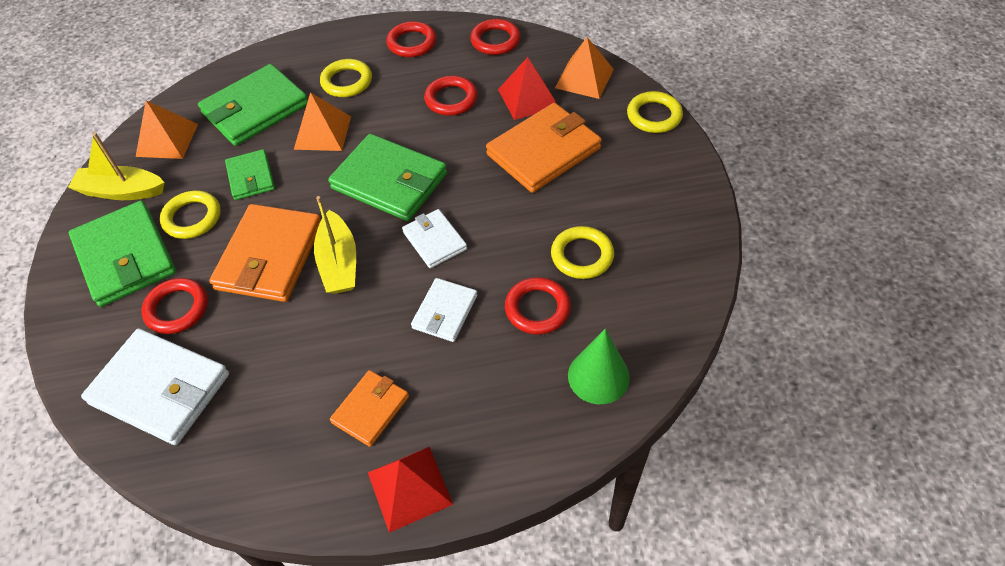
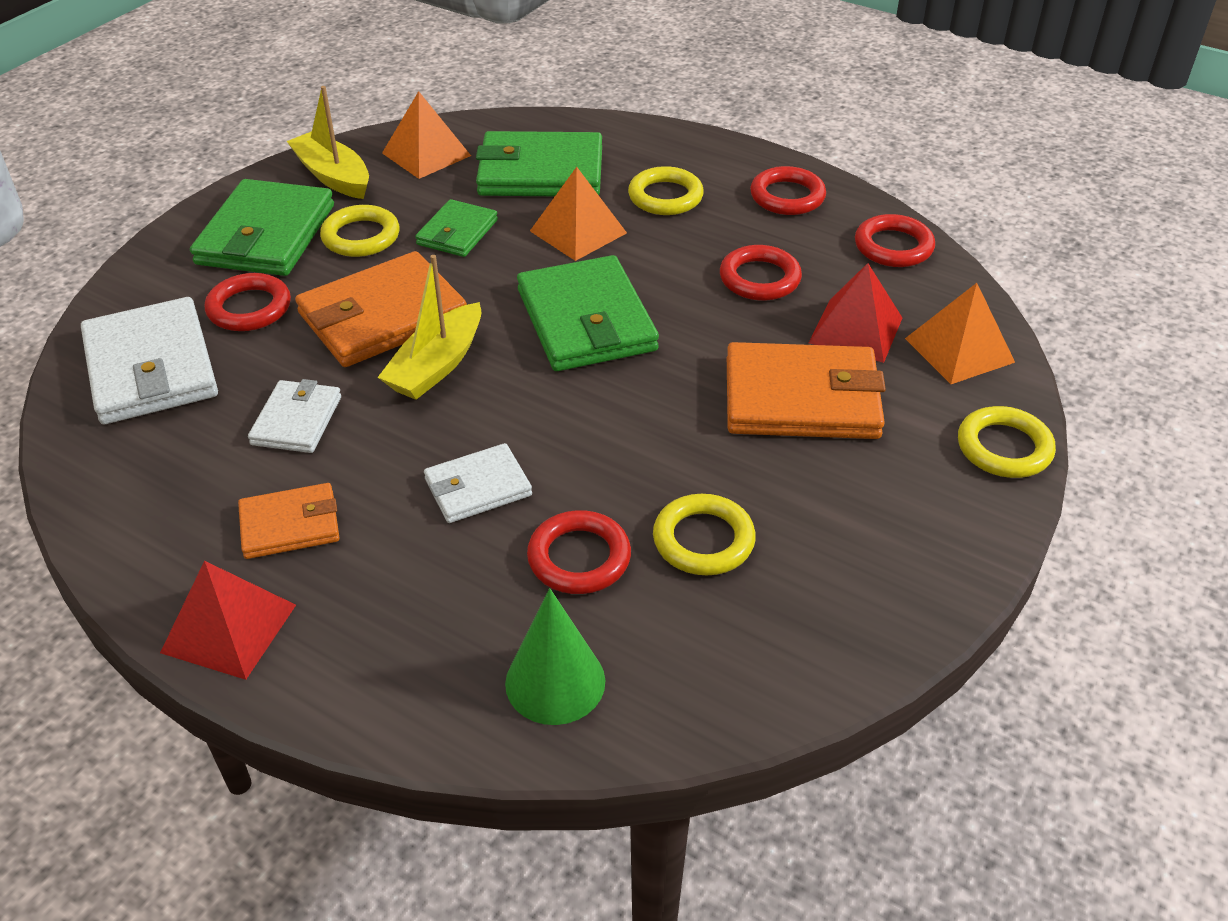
camera: 40 degrees right, 10 degrees down
white wallet [402,209,467,268] -> white wallet moved to [248,379,341,453]

